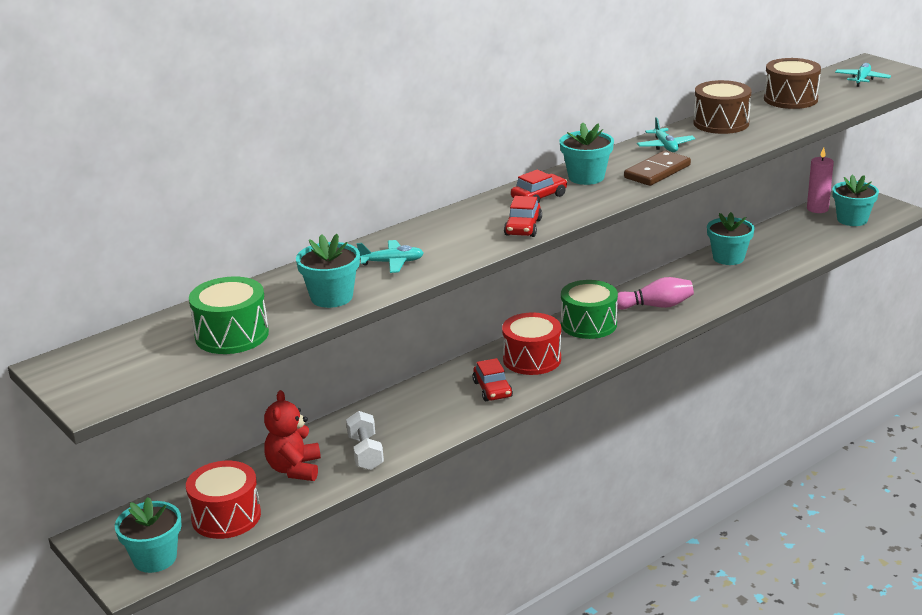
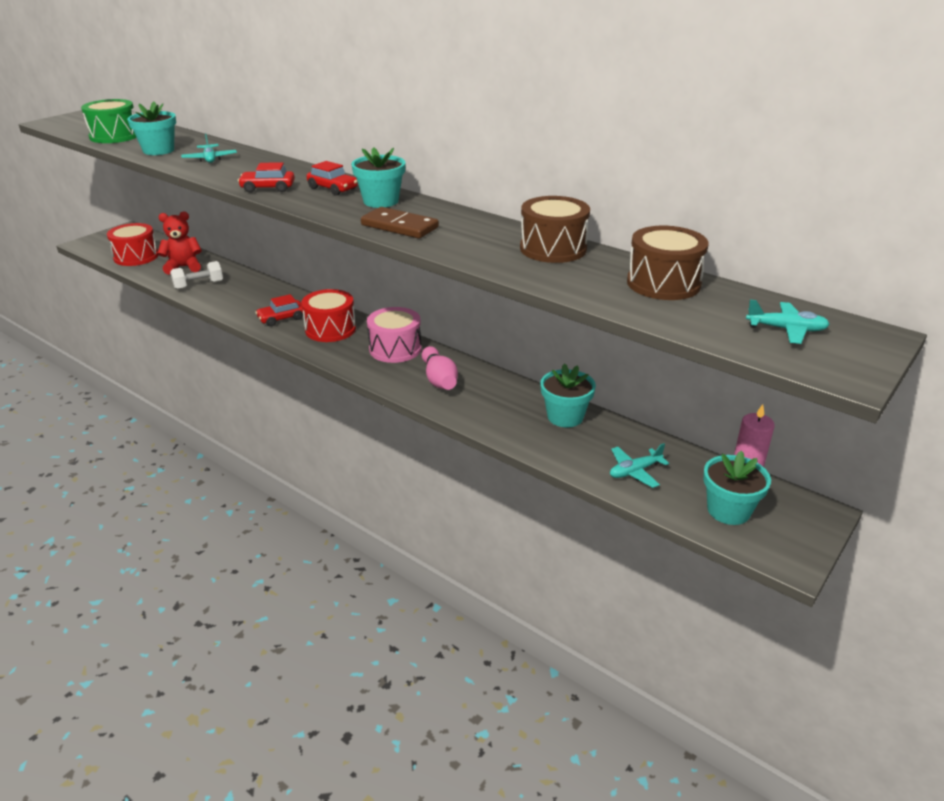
camera: 75 degrees right, 5 degrees up
turquoise flower pot [115,497,182,573] -> none
green drum [561,280,618,339] -> pink drum [367,307,422,363]
turquoise plane [637,117,695,152] -> turquoise plane moved to [610,443,669,488]

